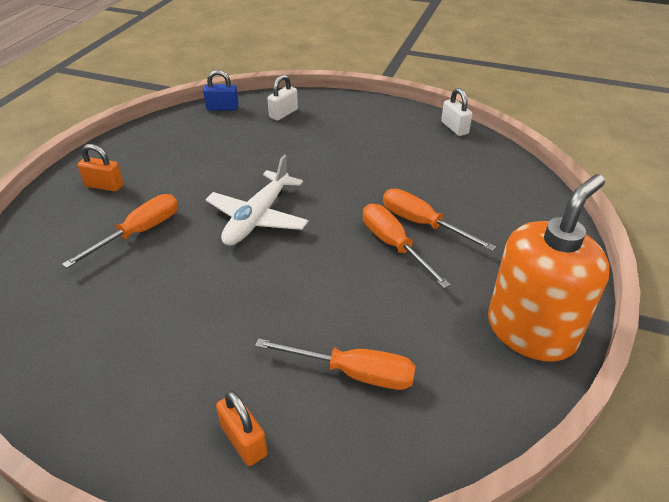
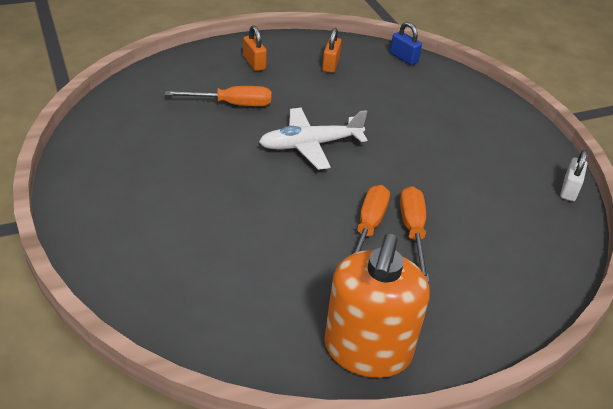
camera: 45 degrees right, 0 degrees up
orange padlock [216,390,268,466] -> orange padlock moved to [322,28,342,73]
orange screwdriver [255,338,416,390] -> none
white padlock [268,75,298,121] -> none
orange soap dispenser [488,174,610,362] -> orange soap dispenser turned 105 degrees clockwise [324,234,429,378]

